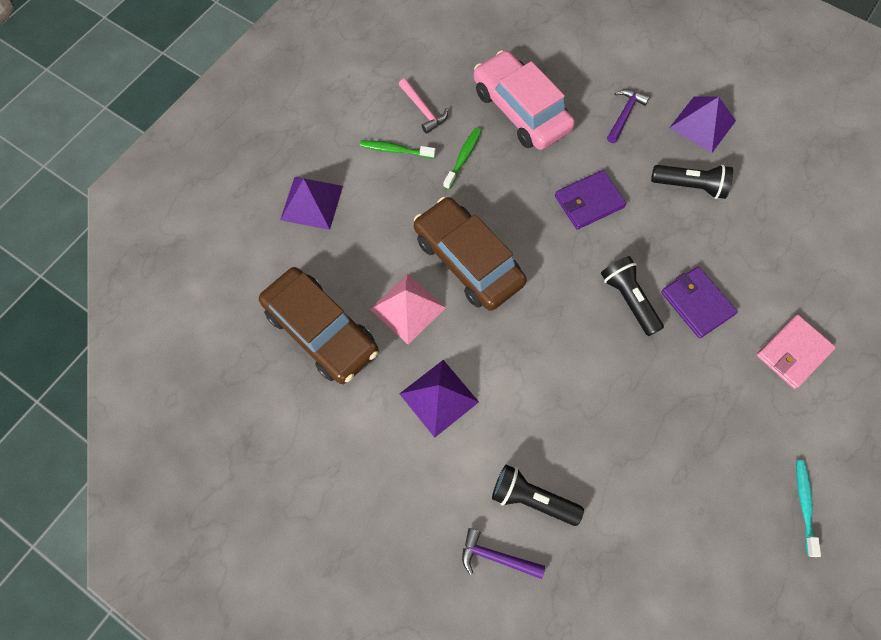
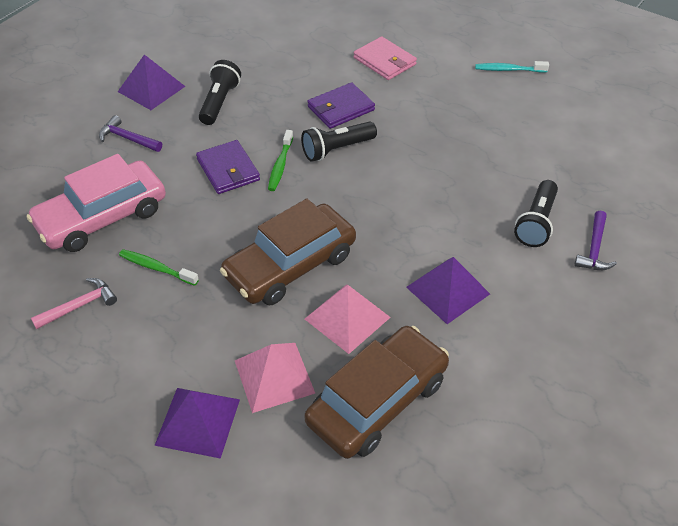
camera: 90 degrees left, 20 degrees down
green toothbrush [360,140,436,159] -> green toothbrush moved to [268,130,293,191]
none -> pink pyramid [235,343,316,413]

